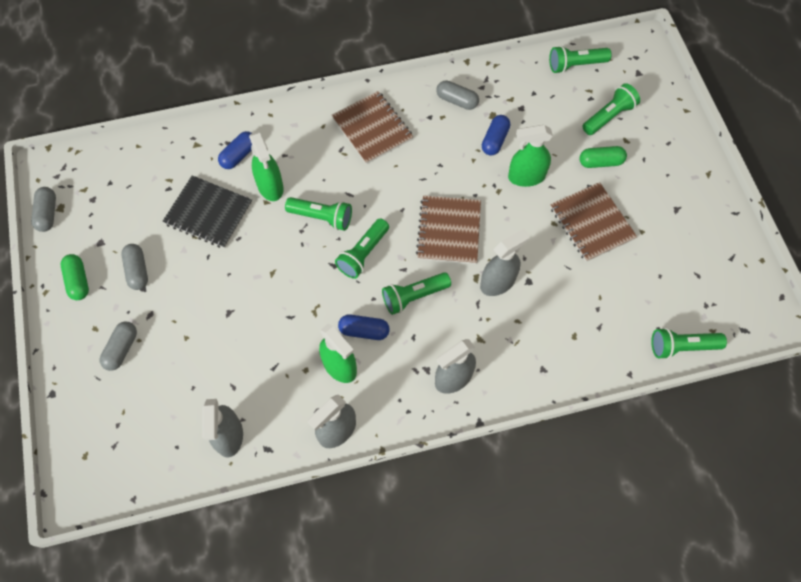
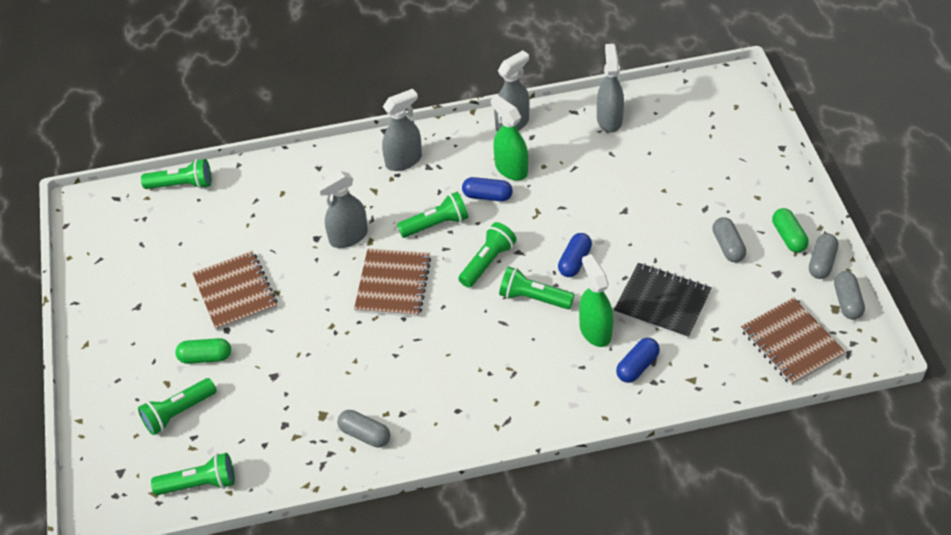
camera: 175 degrees left, 15 degrees down
grey capsule [100,322,137,371] -> grey capsule moved to [809,233,838,279]
brown notebook [332,91,413,164] -> brown notebook moved to [741,297,846,385]
blue capsule [482,115,510,155] -> blue capsule moved to [558,233,592,277]
green spray bottle [508,125,553,187] -> none

